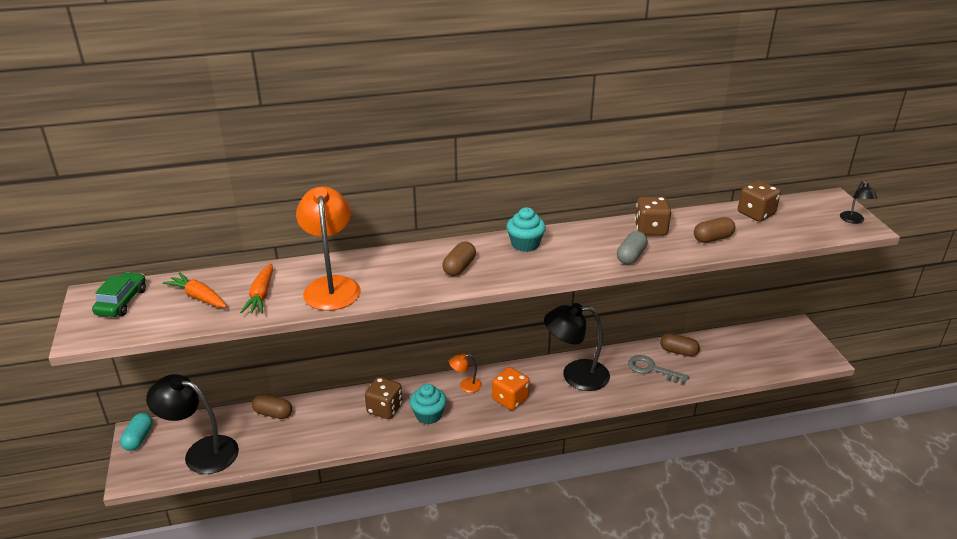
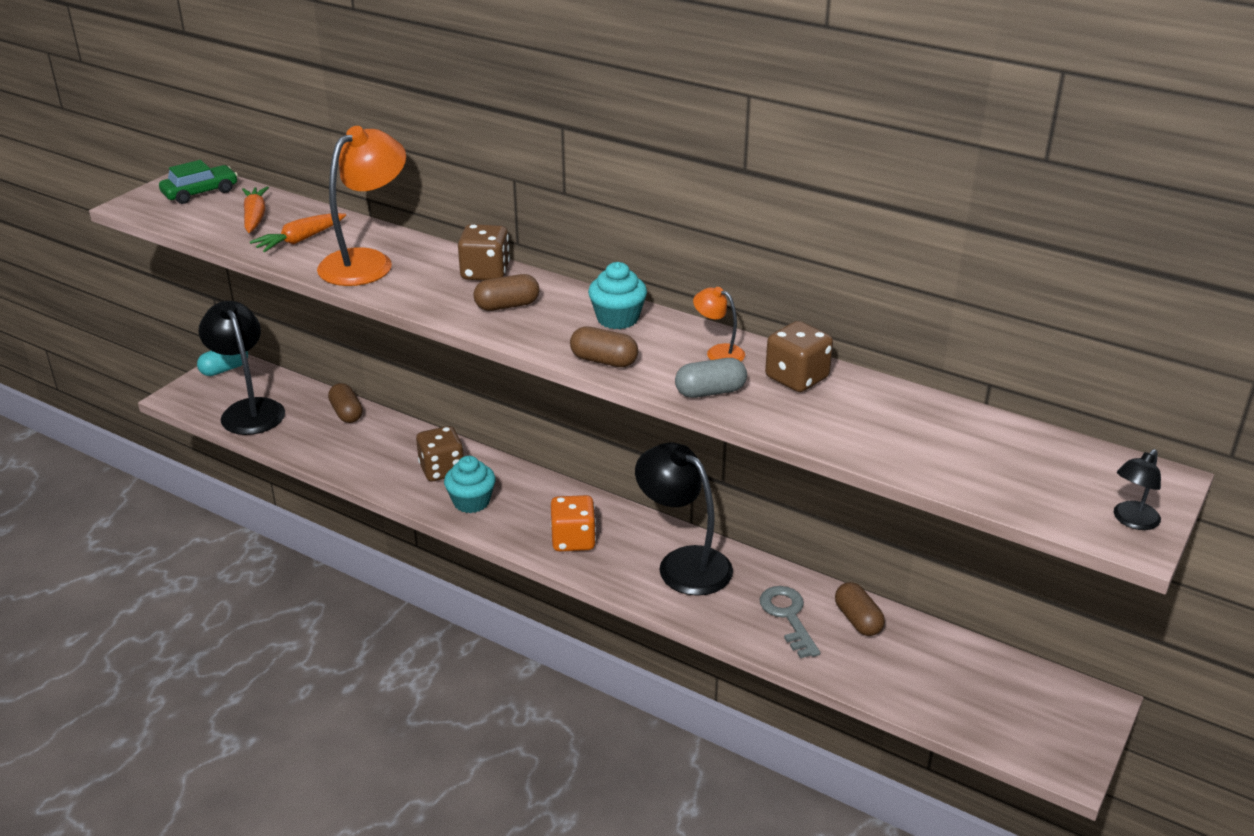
camera: 45 degrees right, 0 degrees up
orange lamp [449,353,482,393] -> orange lamp moved to [693,287,745,361]
brown capsule [694,217,735,243] -> brown capsule moved to [570,326,638,367]
brown dice [738,180,781,222] -> brown dice moved to [458,224,510,281]

